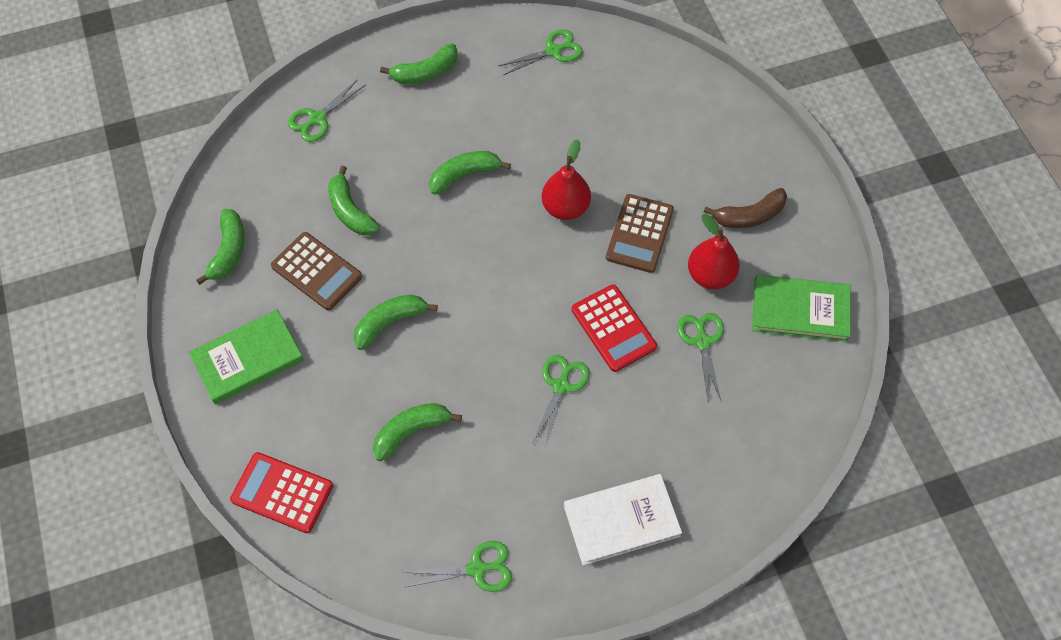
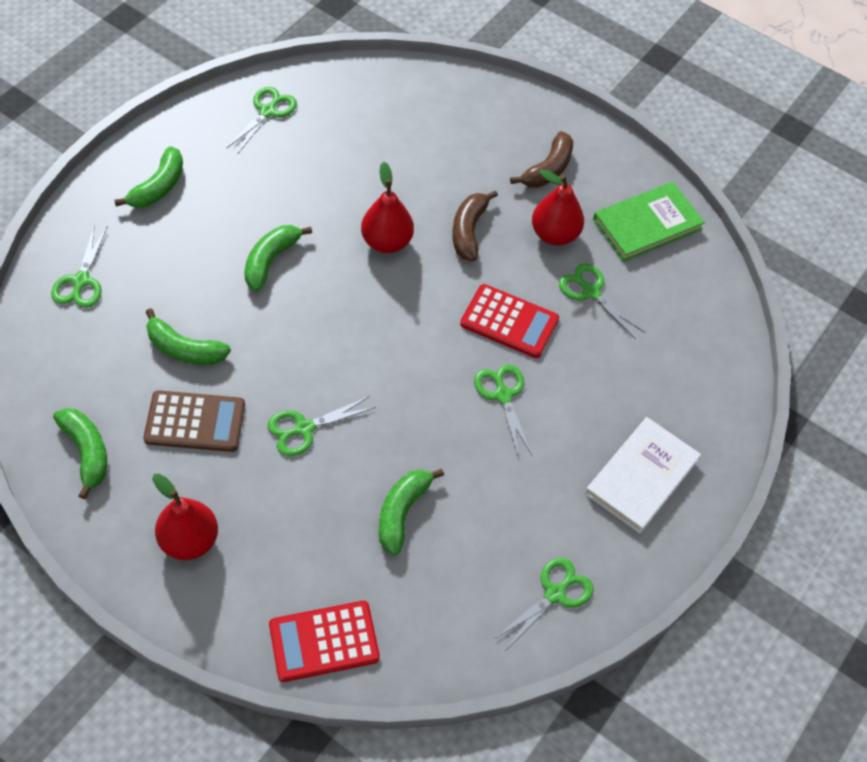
camera: 40 degrees left, 5 degrees down
green book [189,309,304,404] -> red pear [152,473,218,560]
green banana [353,294,438,350] -> green scissors [268,396,376,456]
brown calculator [606,194,674,273] -> brown banana [452,190,498,261]

